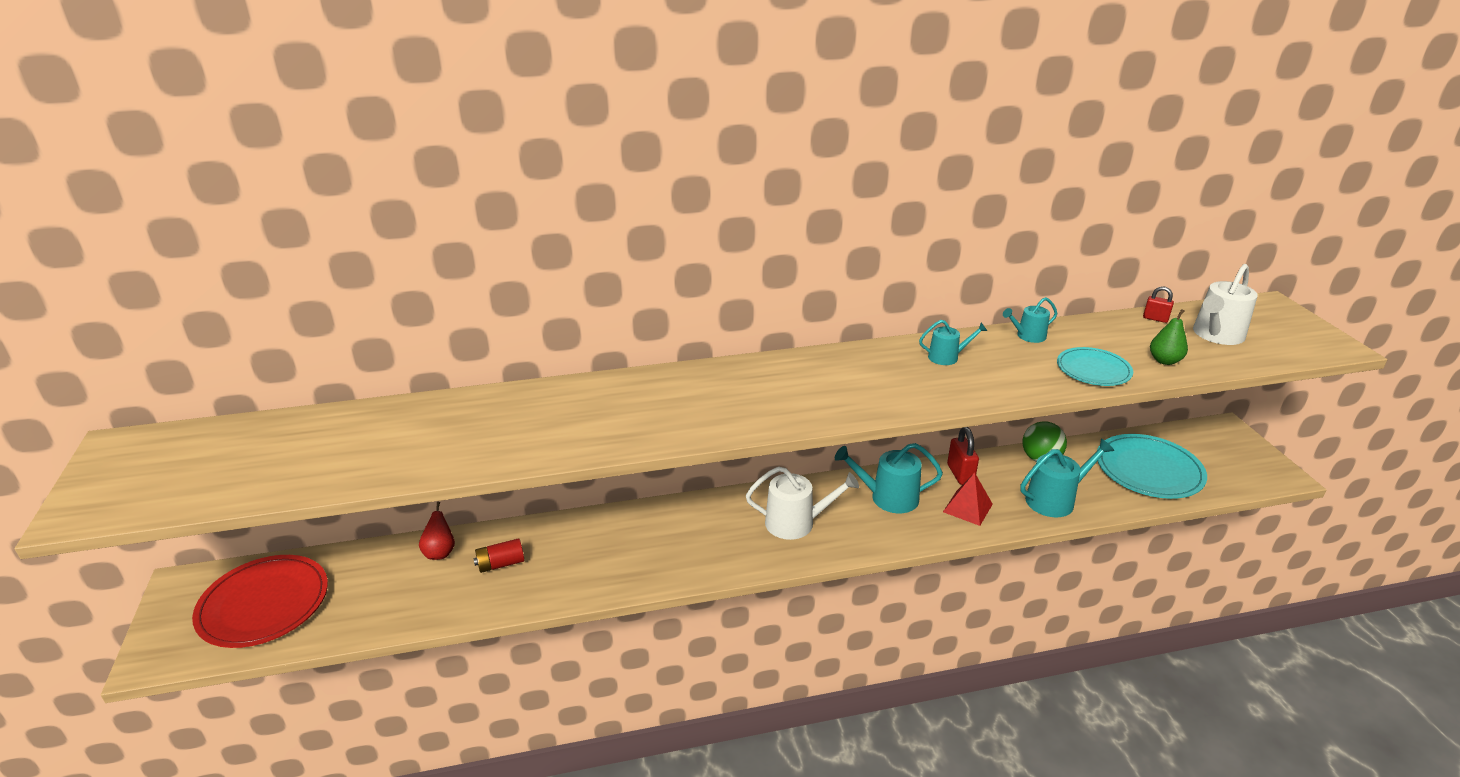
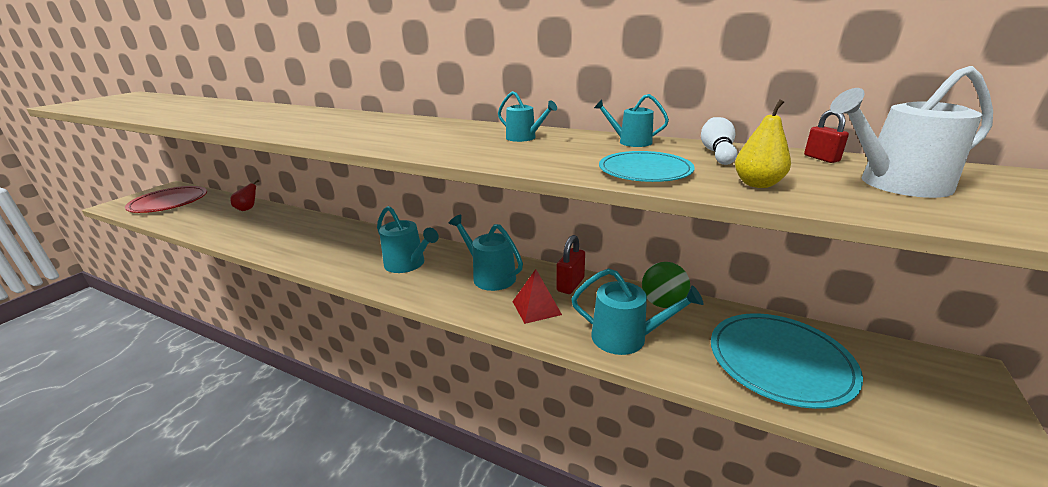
camera: 40 degrees right, 5 degrees down
red battery [473,538,524,573] -> none
white watering can [746,466,859,540] -> turquoise watering can [377,206,439,273]
green pear [1150,309,1188,365] -> yellow pear [735,100,791,188]
none -> white bowling pin [701,117,737,165]

